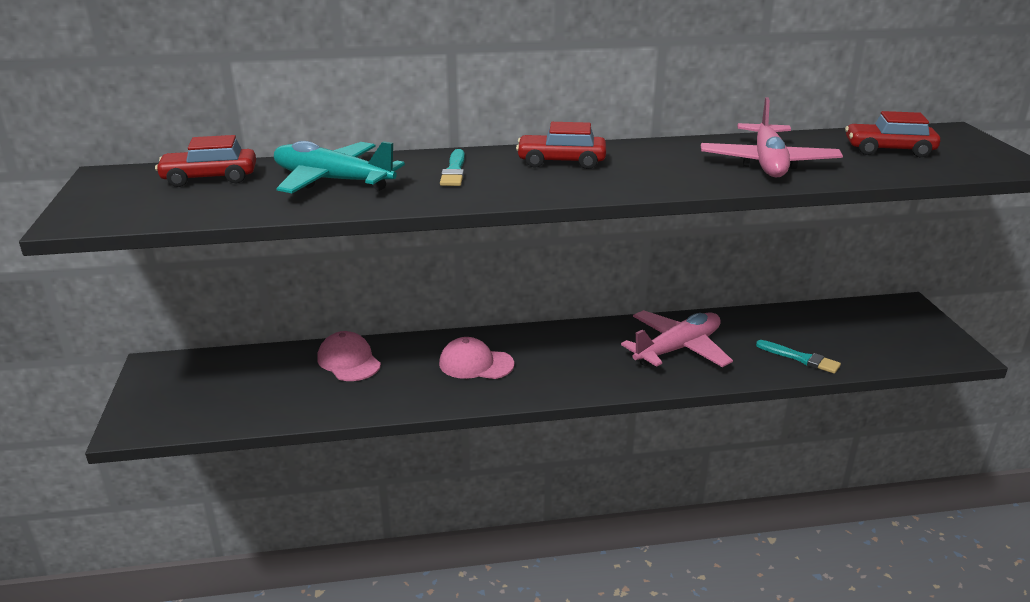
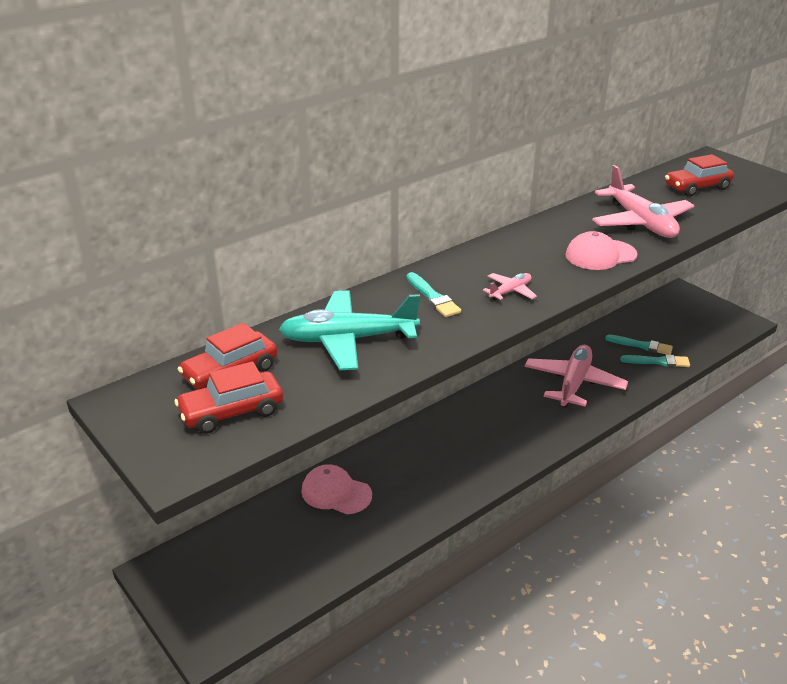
camera: 30 degrees left, 5 degrees up
pink cap [439,337,514,379] -> pink cap moved to [565,231,637,270]
red car [516,122,606,169] -> red car moved to [175,361,283,434]
none -> pink plane [483,273,537,300]
none -> turquoise brush [605,335,673,355]

